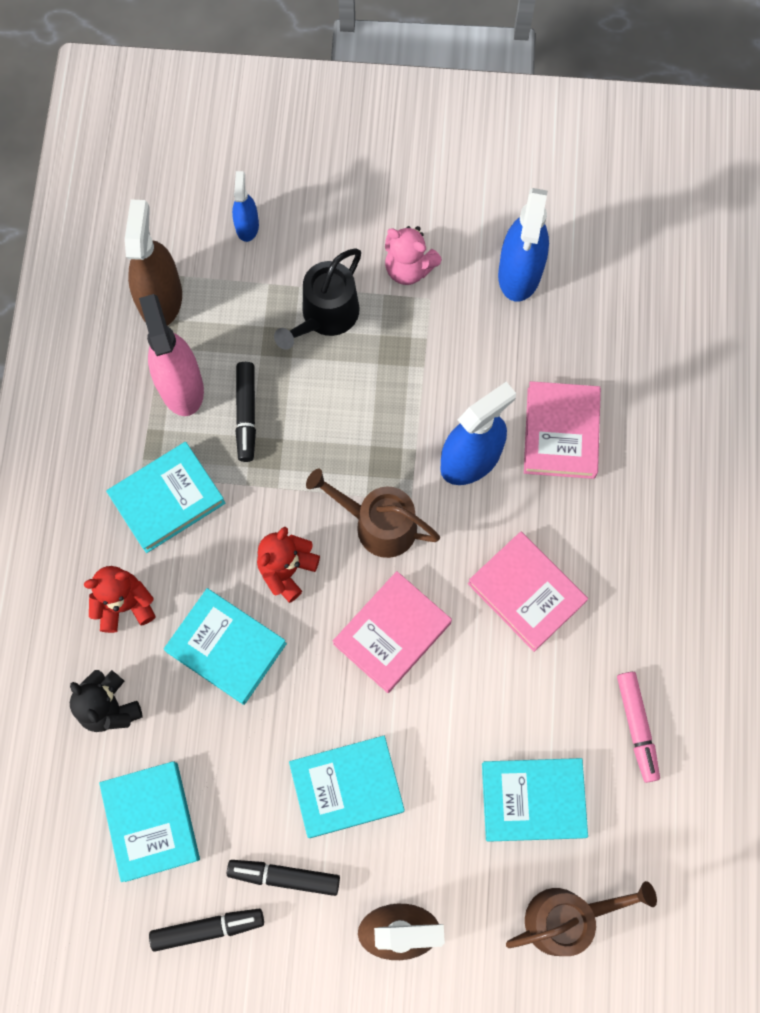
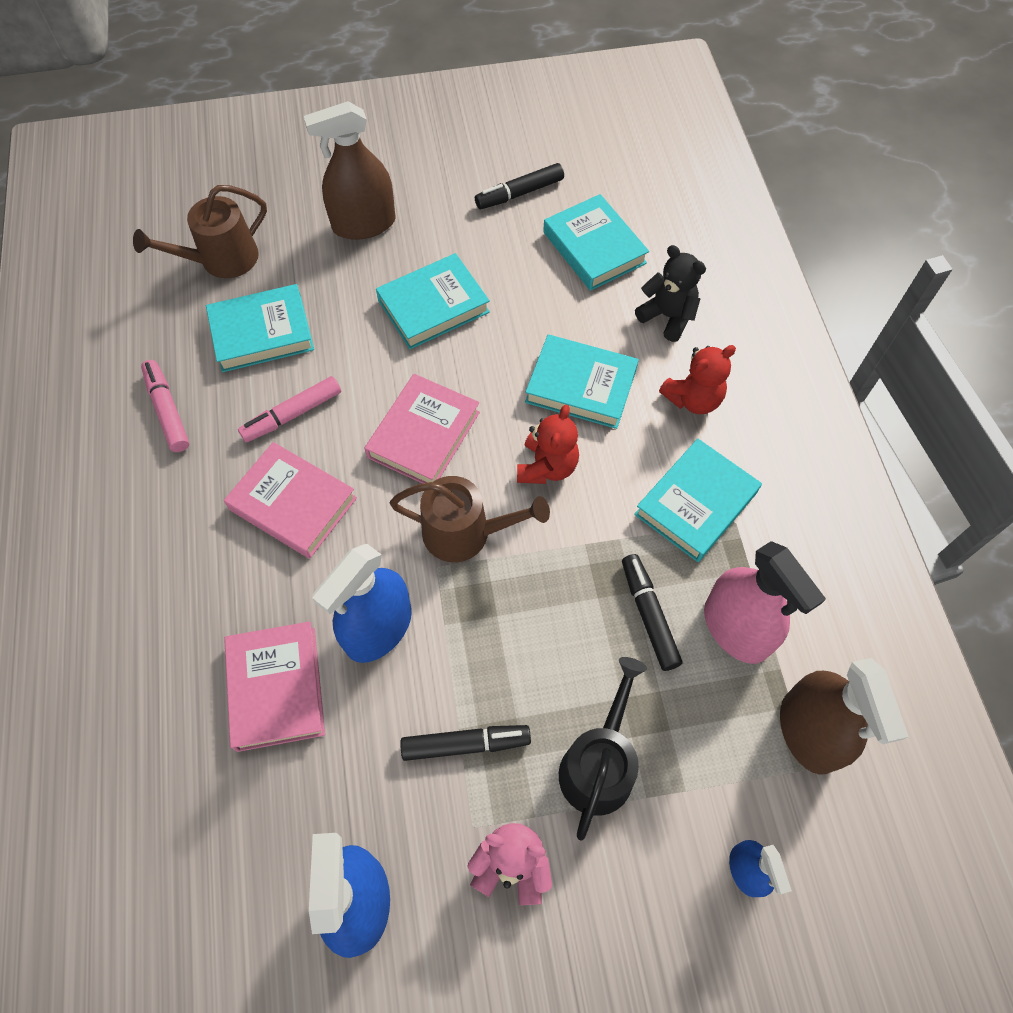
camera: 165 degrees right, 10 degrees down
black marker [227,860,340,896] -> black marker moved to [400,725,531,761]
none -> pink marker [238,376,341,442]

